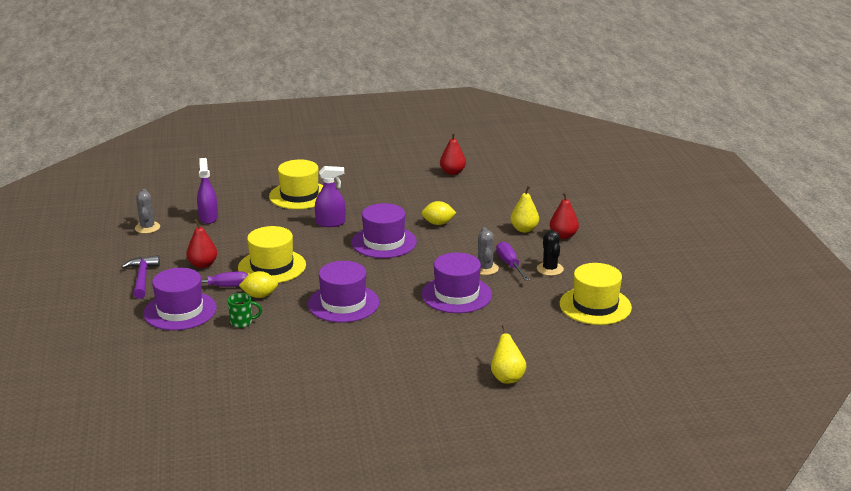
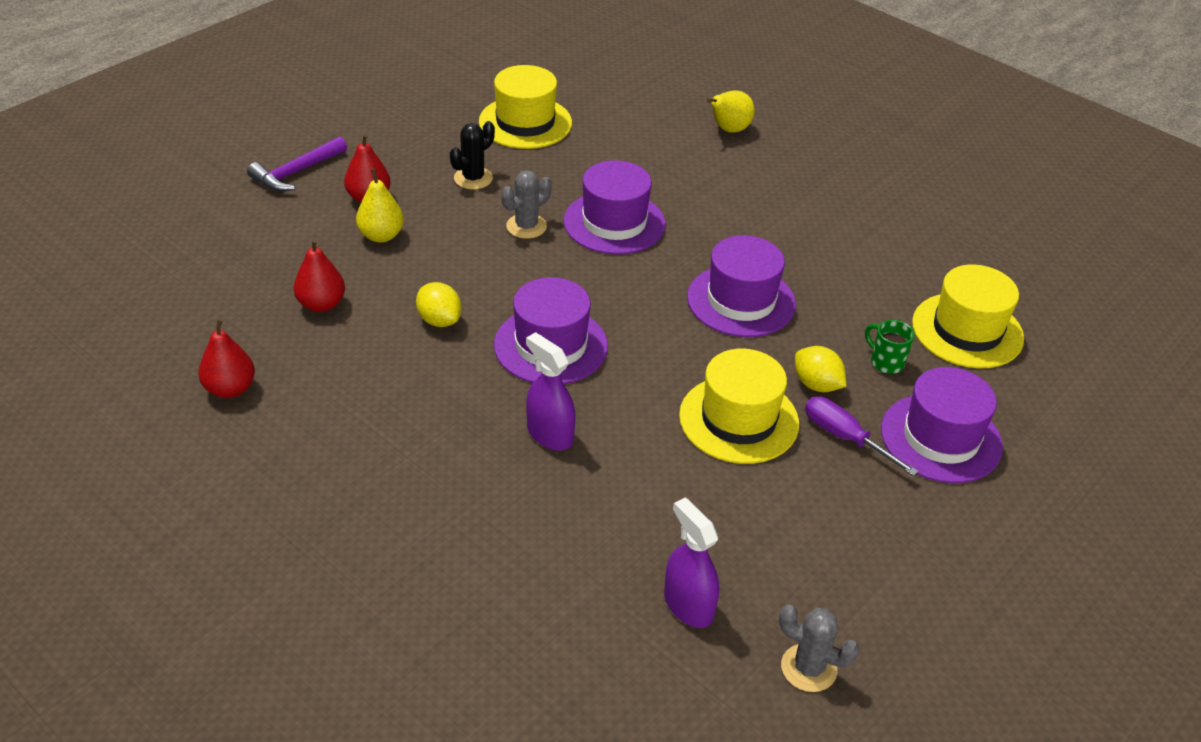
camera: 130 degrees left, 15 degrees up
purple hammer [121,255,160,299] -> purple hammer moved to [247,136,347,192]
grey cactus [135,189,160,234] -> grey cactus turned 75 degrees clockwise [779,604,859,692]
red pear [186,219,217,268] -> red pear moved to [294,239,345,312]
purple spray bottle [197,158,218,224] -> purple spray bottle turned 105 degrees clockwise [664,498,719,628]
yellow hat [269,159,323,209] -> yellow hat moved to [912,264,1024,368]
purple screwdriver [496,241,529,281] -> none

